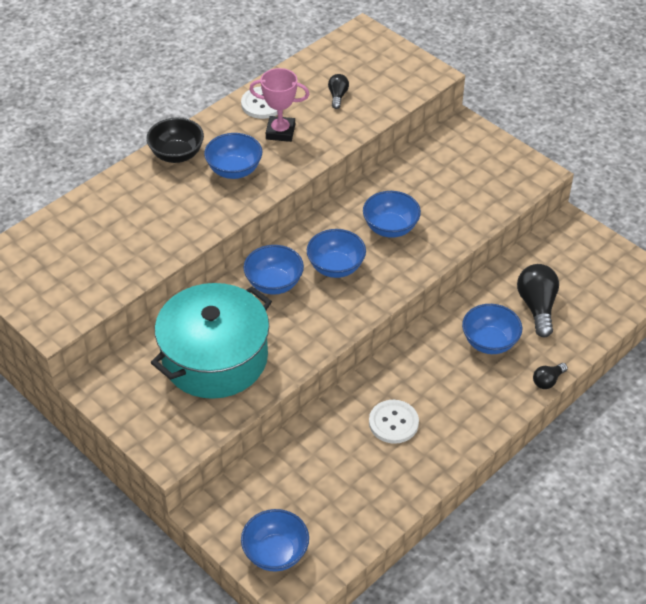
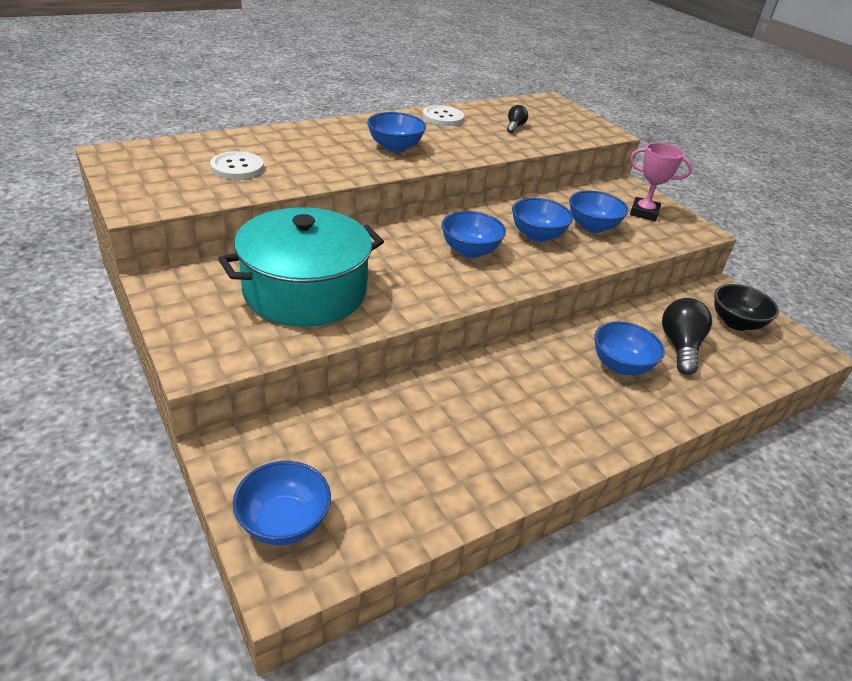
camera: 10 degrees right, 10 degrees down
black bowl [146,117,204,163] -> black bowl moved to [714,284,779,331]
blue bowl [243,245,304,295] -> blue bowl moved to [569,191,629,233]
pink trophy [249,68,309,142] -> pink trophy moved to [630,143,693,221]
white button [369,400,419,444] -> white button moved to [210,151,264,179]
black light bulb [533,363,568,389] -> none

